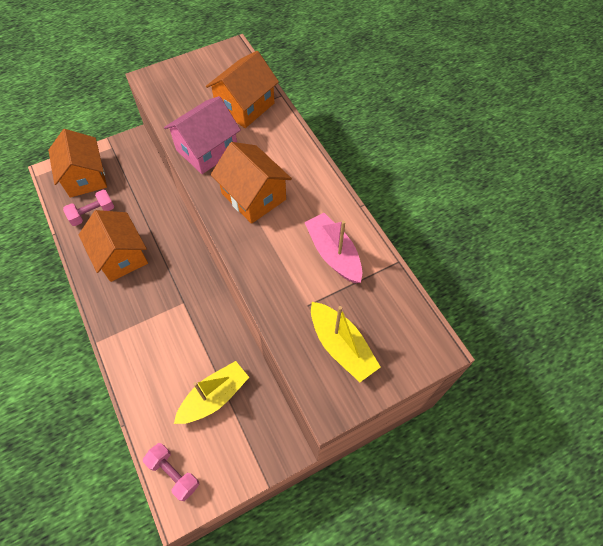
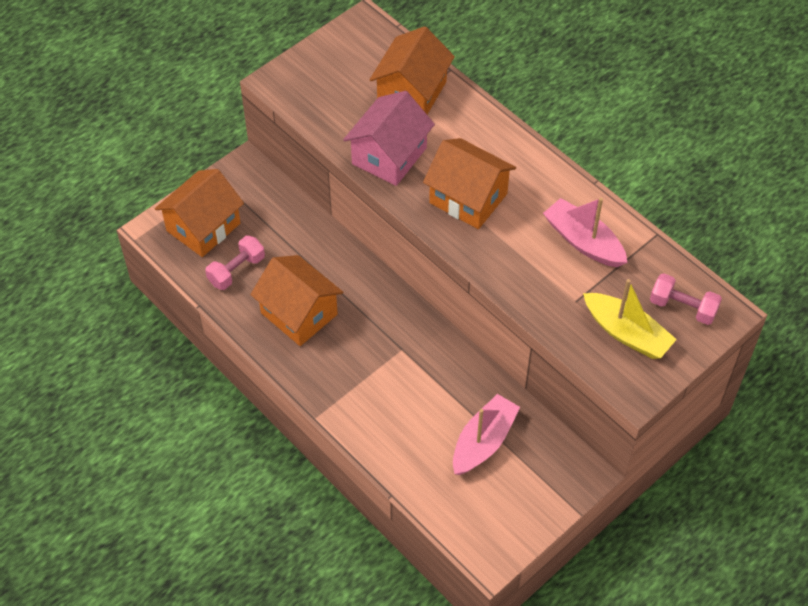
camera: 15 degrees left, 5 degrees down
orange house [48,129,107,198] -> orange house turned 75 degrees clockwise [155,169,244,257]
pink dumbbell [143,443,199,501] -> pink dumbbell moved to [650,273,722,325]
yellow boat [174,361,249,424] -> pink boat [453,394,520,475]

